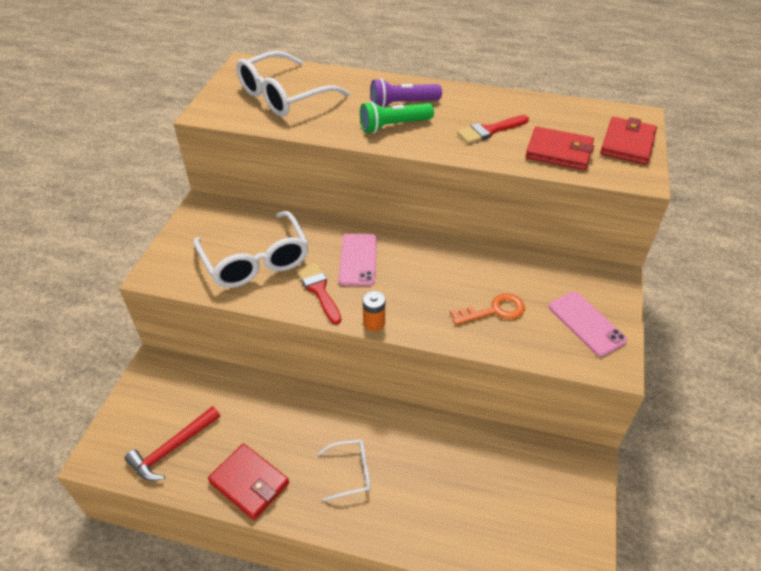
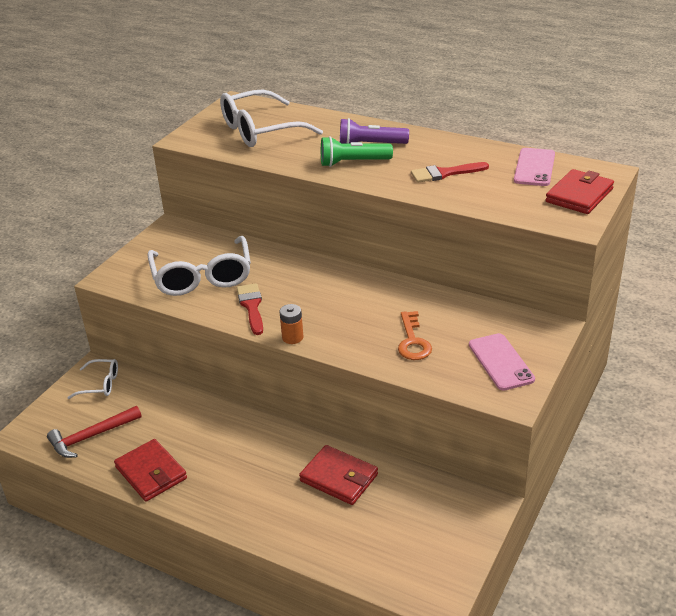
camera: 15 degrees right, 10 degrees down
white glasses [318,439,371,501] -> white glasses moved to [68,359,118,399]
pink phone [338,234,377,286] -> pink phone moved to [514,148,555,186]
orange key [450,293,525,325] -> orange key turned 90 degrees clockwise [398,311,432,360]
red wallet [526,127,594,170] -> red wallet moved to [299,445,378,505]

